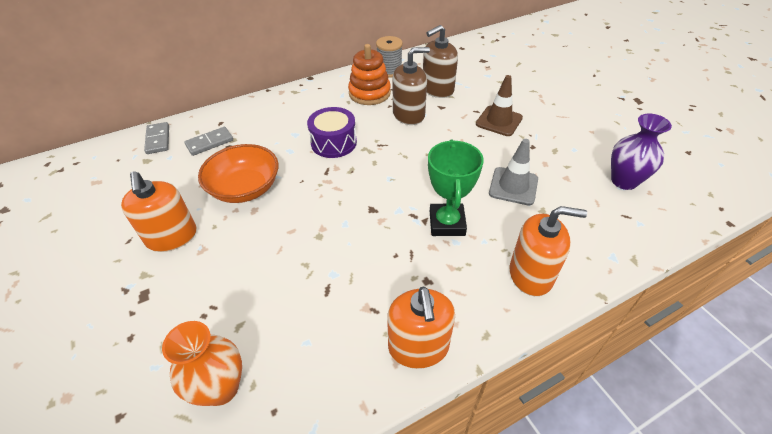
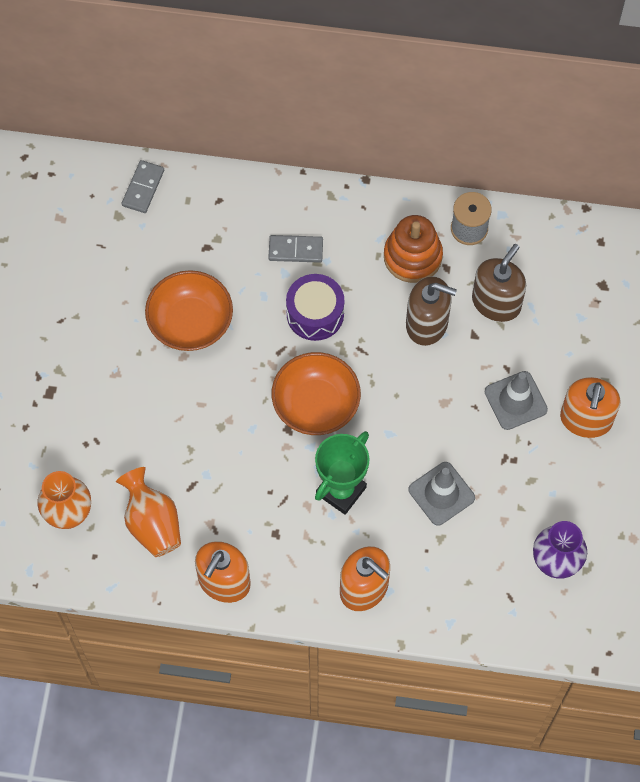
camera: 35 degrees right, 20 degrees up
orange soap dispenser [121,171,196,252] -> orange soap dispenser moved to [560,377,621,438]
grey domino [184,127,233,156] -> grey domino moved to [268,235,323,263]
brown soap dispenser [423,25,458,98] -> brown soap dispenser turned 120 degrees clockwise [472,244,526,322]
brown traffic cone [476,75,523,136] -> grey traffic cone [485,371,548,430]
none -> orange vase [116,467,181,557]
none -> orange bowl [272,352,361,435]

